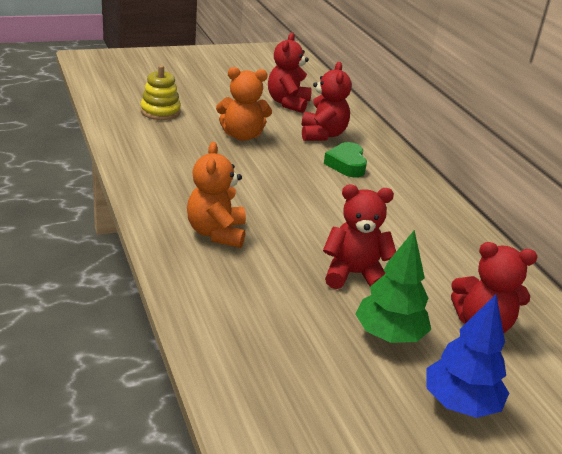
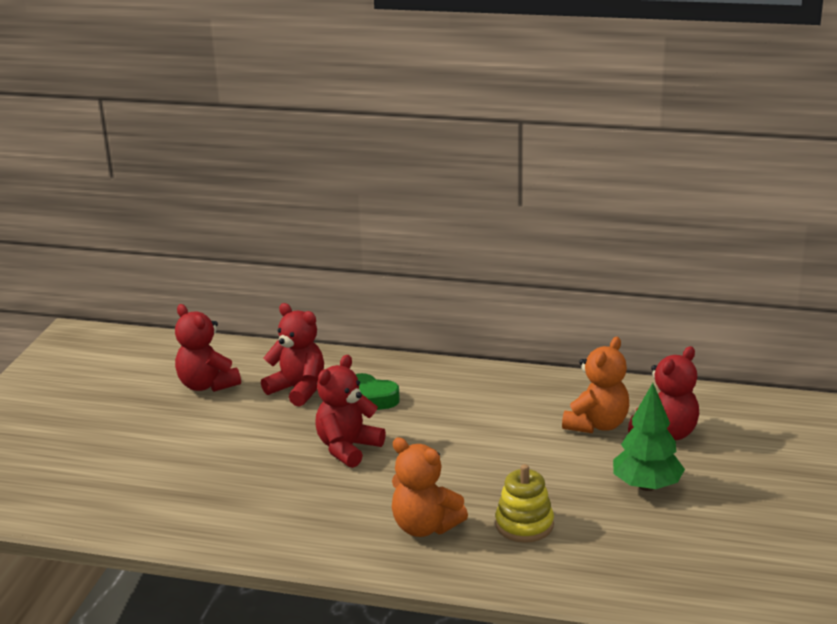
camera: 50 degrees left, 5 degrees down
yellow stacking toy [141,65,181,120] -> yellow stacking toy moved to [495,464,554,543]
orange teddy bear [216,67,272,141] -> orange teddy bear moved to [562,337,629,433]
red teddy bear [323,185,396,289] -> red teddy bear moved to [315,355,386,468]
blue tree [426,294,509,418] -> none

